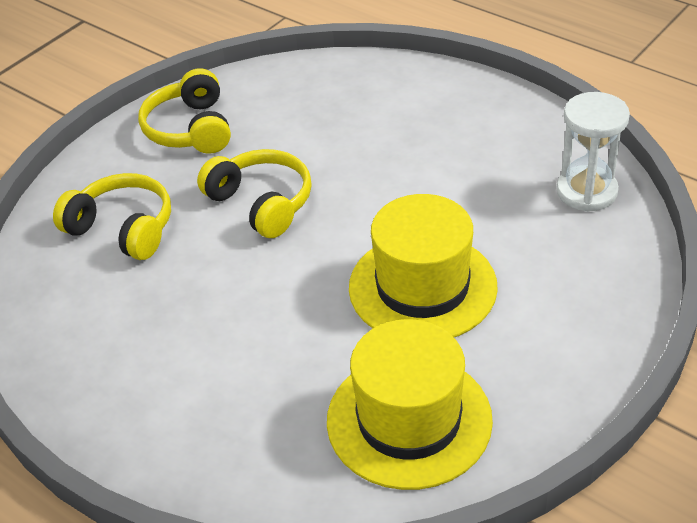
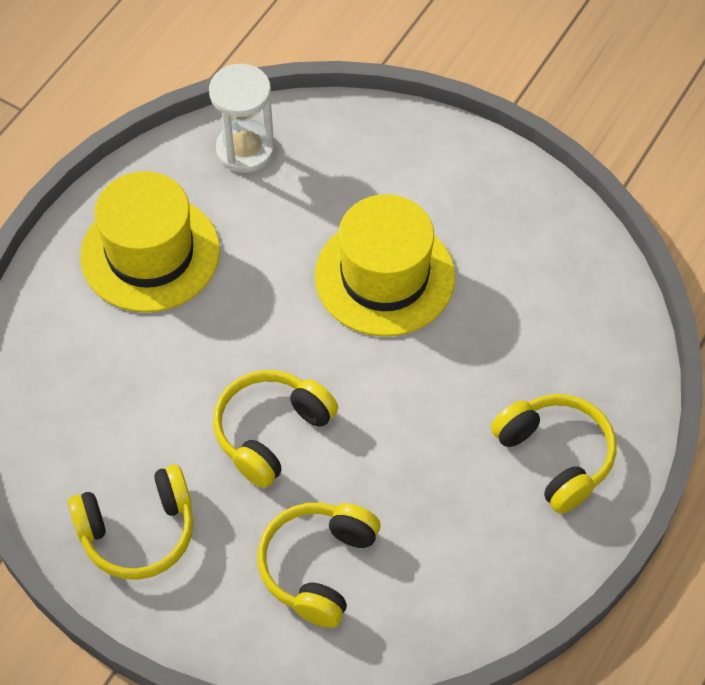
camera: 100 degrees left, 15 degrees up
yellow hat [327,319,493,490] -> yellow hat moved to [80,171,220,313]
none -> yellow headphones [491,394,616,514]

